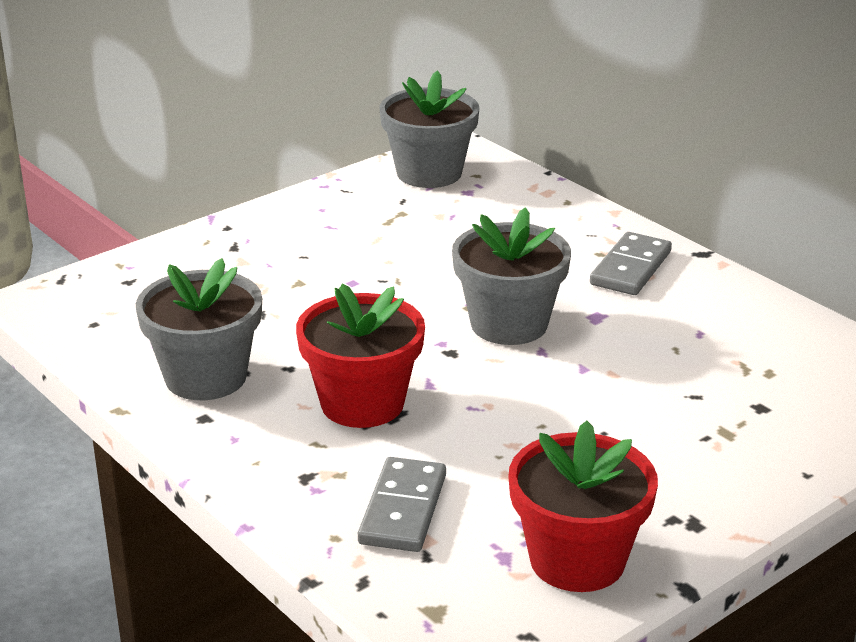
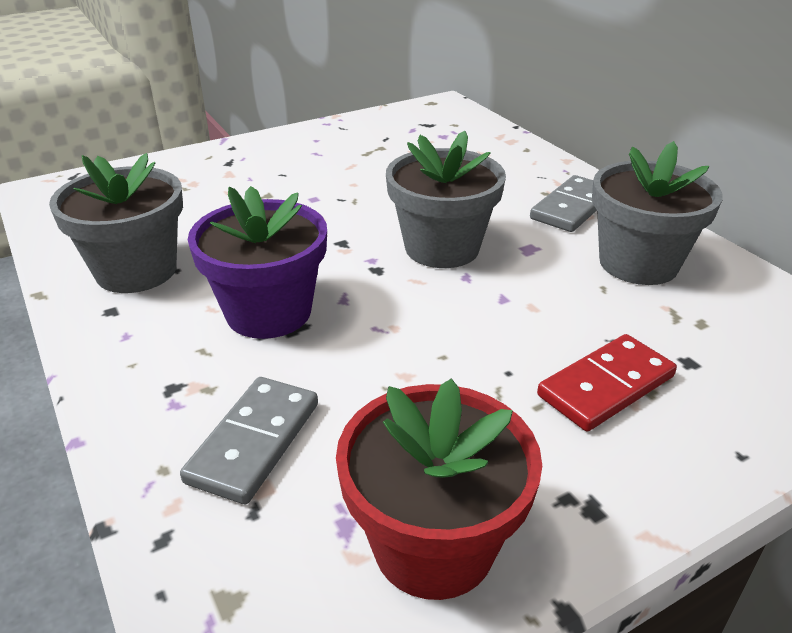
camera: 10 degrees right, 5 degrees up
red flower pot [296,284,425,428] -> purple flower pot [188,186,327,339]
grey flower pot [380,70,479,188] -> grey flower pot moved to [592,141,723,285]
none -> red domino [537,334,677,431]

